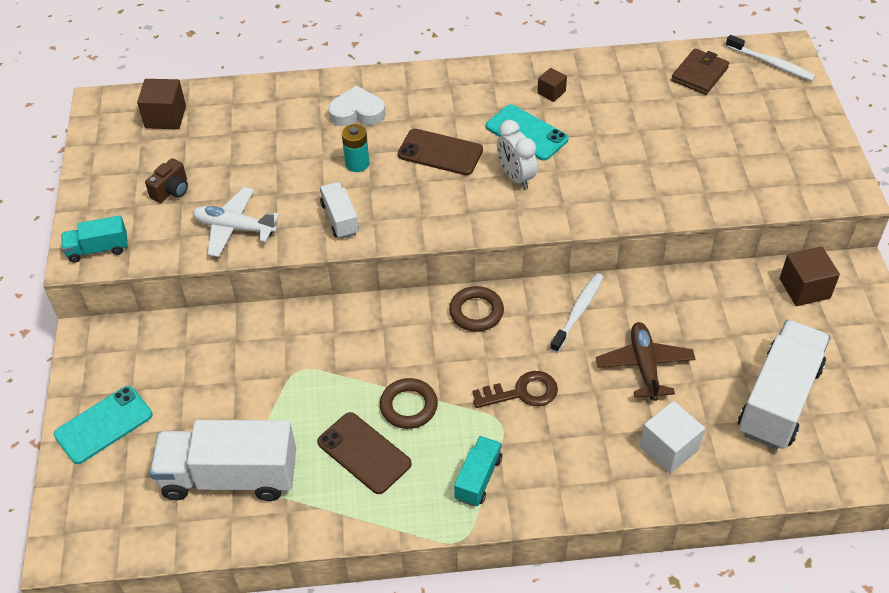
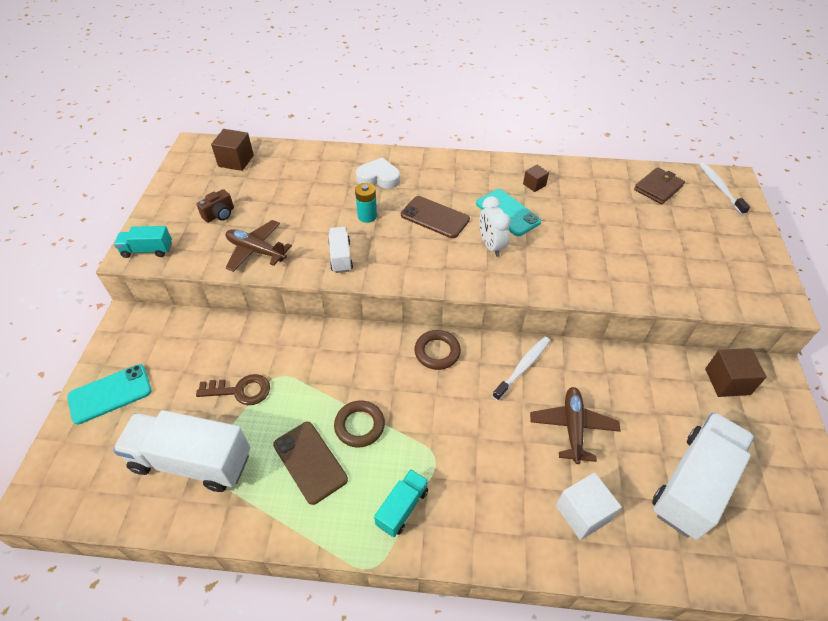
camera: 10 degrees right, 0 degrees up
white plane [192,187,279,257] -> brown plane [225,220,292,272]
brown key [472,371,558,408] -> brown key moved to [196,374,270,405]
white toothbrush [726,35,816,81] -> white toothbrush turned 150 degrees counterclockwise [699,162,750,215]

